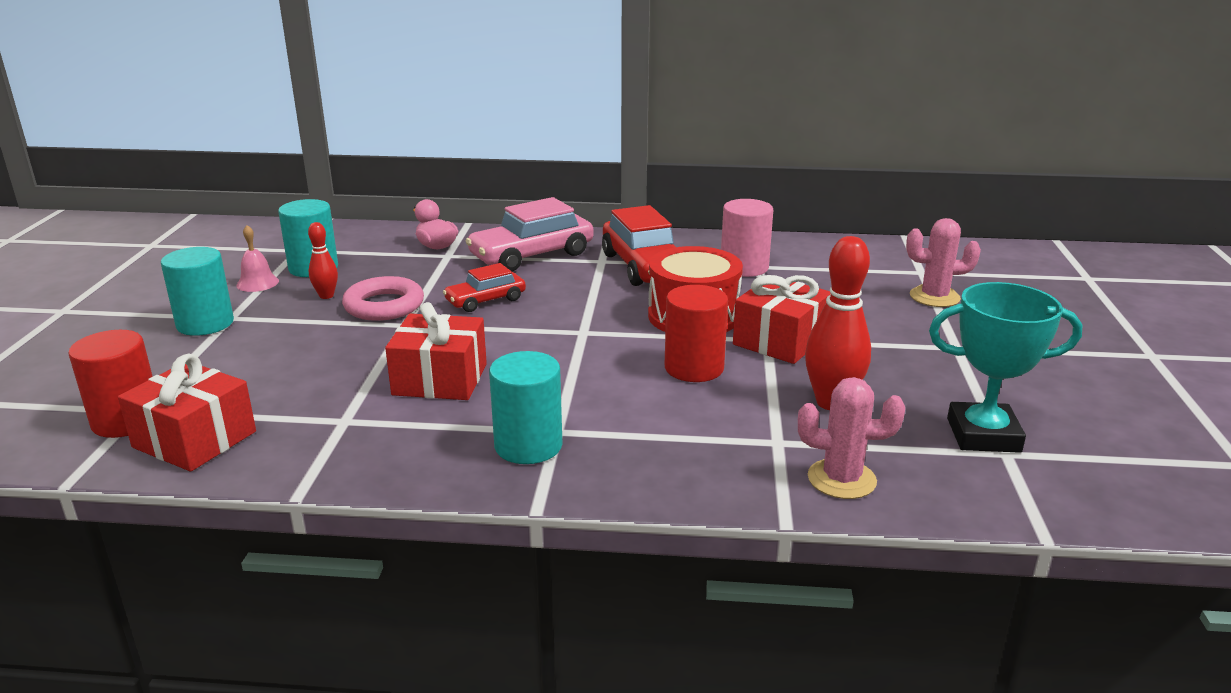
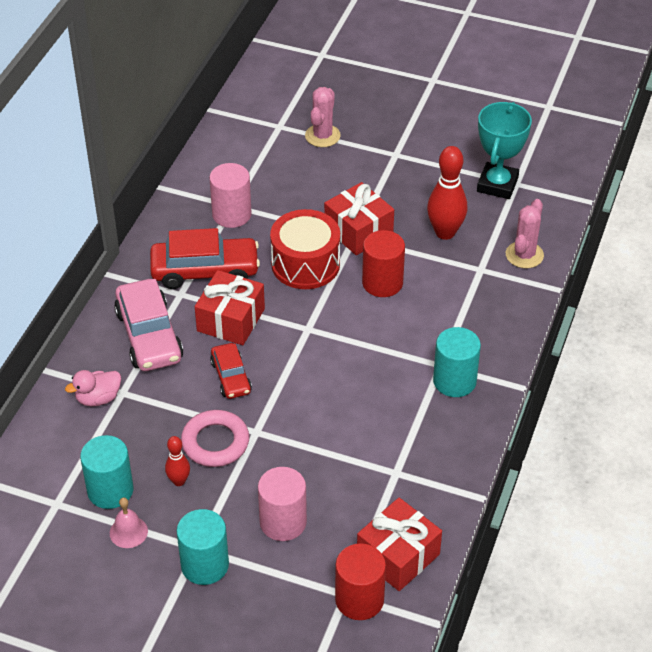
camera: 75 degrees left, 20 degrees up
red gift [385,302,487,400] -> red gift moved to [195,270,265,345]
none -> pink cylinder [258,467,307,541]

